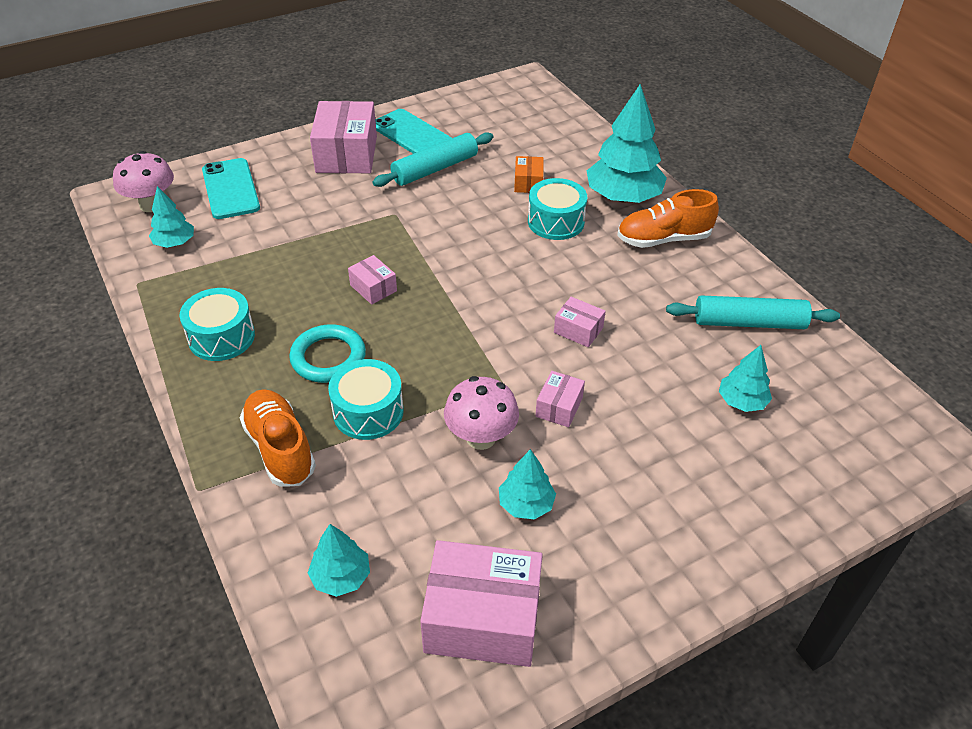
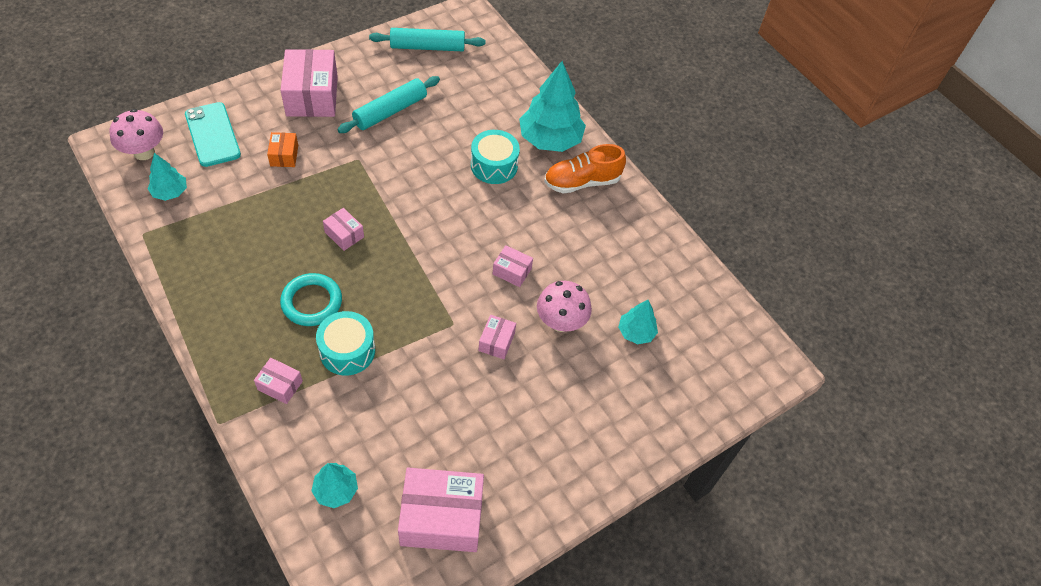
camera: 10 degrees left, 10 degrees up
turquoise drum [180,288,255,361] -> none
orange shoe [240,389,316,487] -> pink box [254,358,303,404]
turquoise phone [375,109,452,154] -> none
pink mushroom [444,376,519,450] -> pink mushroom moved to [537,281,592,332]
turquoise tree [499,449,556,519] -> none
orange box [514,156,544,193] -> orange box moved to [267,132,298,167]
turquoise rolling pin [666,295,840,329] -> turquoise rolling pin moved to [369,28,485,51]

